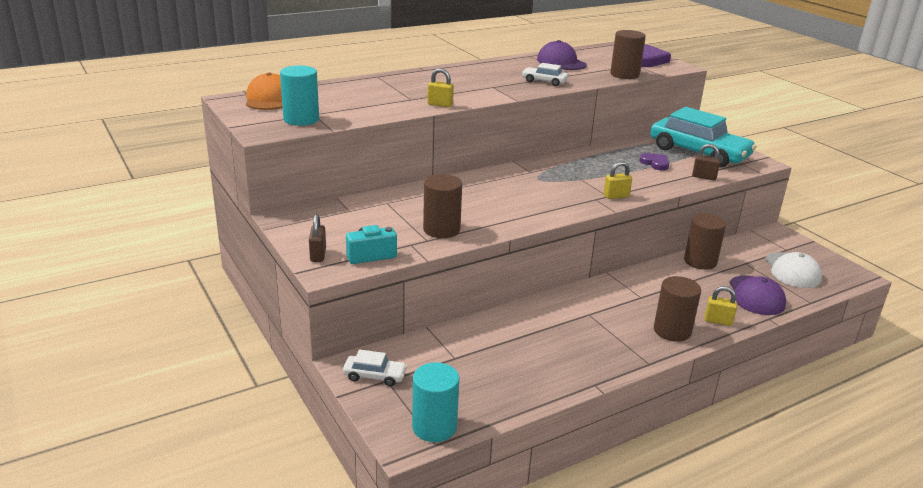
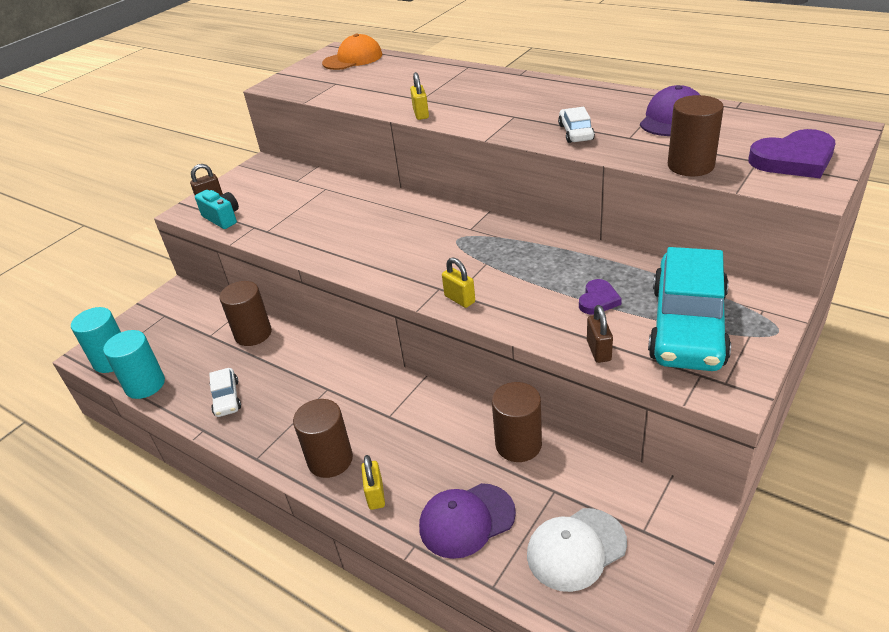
camera: 70 degrees right, 10 degrees up
turquoise cylinder [280,65,319,126] -> turquoise cylinder moved to [103,330,165,399]
white car [343,350,407,386] -> white car moved to [209,368,241,417]
brown cylinder [423,174,462,238] -> brown cylinder moved to [219,281,272,346]

